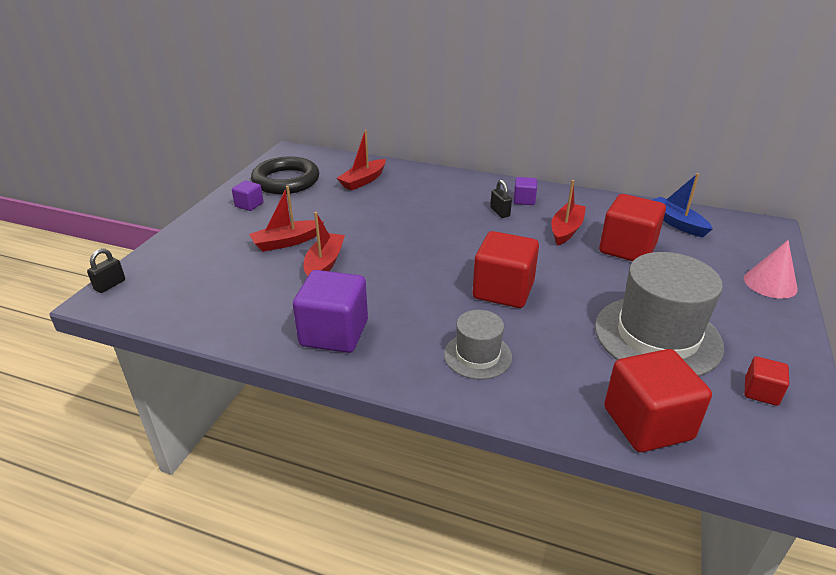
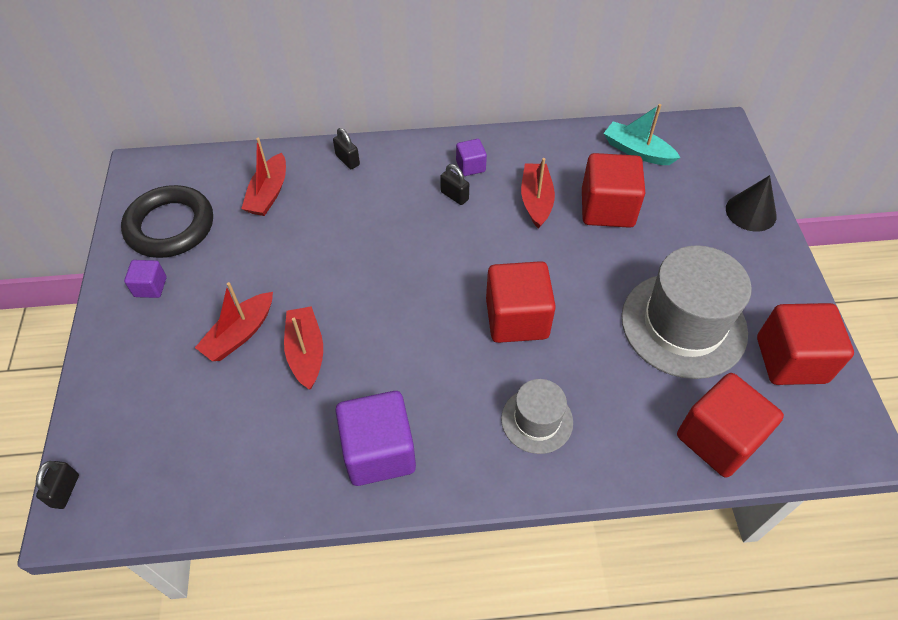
camera: 25 degrees left, 20 degrees up
blue boat [653,173,713,237] -> turquoise boat [604,104,681,165]
pink cone [744,240,798,299] -> black cone [726,175,777,232]
red cube [745,356,789,406] -> red cube [757,303,854,385], size x2.00
none -> black padlock [333,128,360,169]

